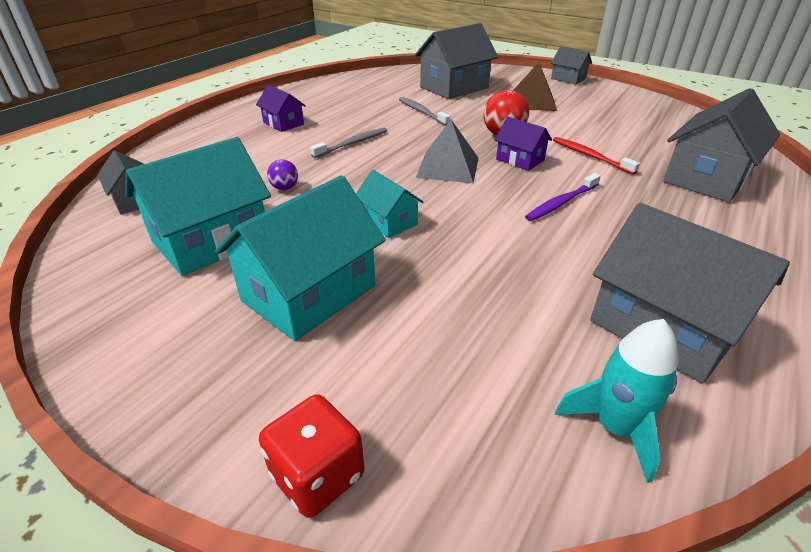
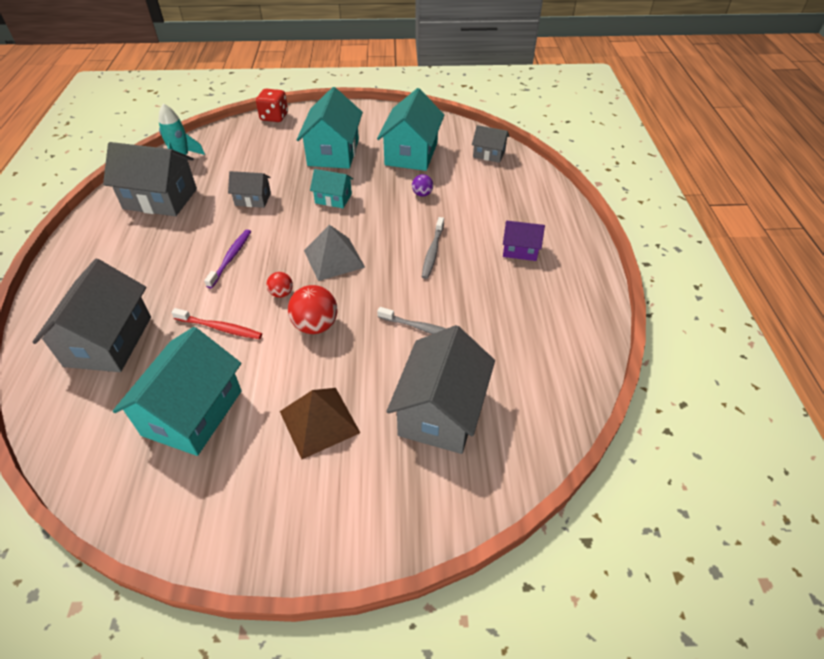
camera: 145 degrees right, 10 degrees up
purple house [494,117,552,171] -> red ball [266,272,293,298]
grey house [551,47,592,85] -> grey house moved to [228,171,271,208]
none -> turquoise house [113,327,242,456]

